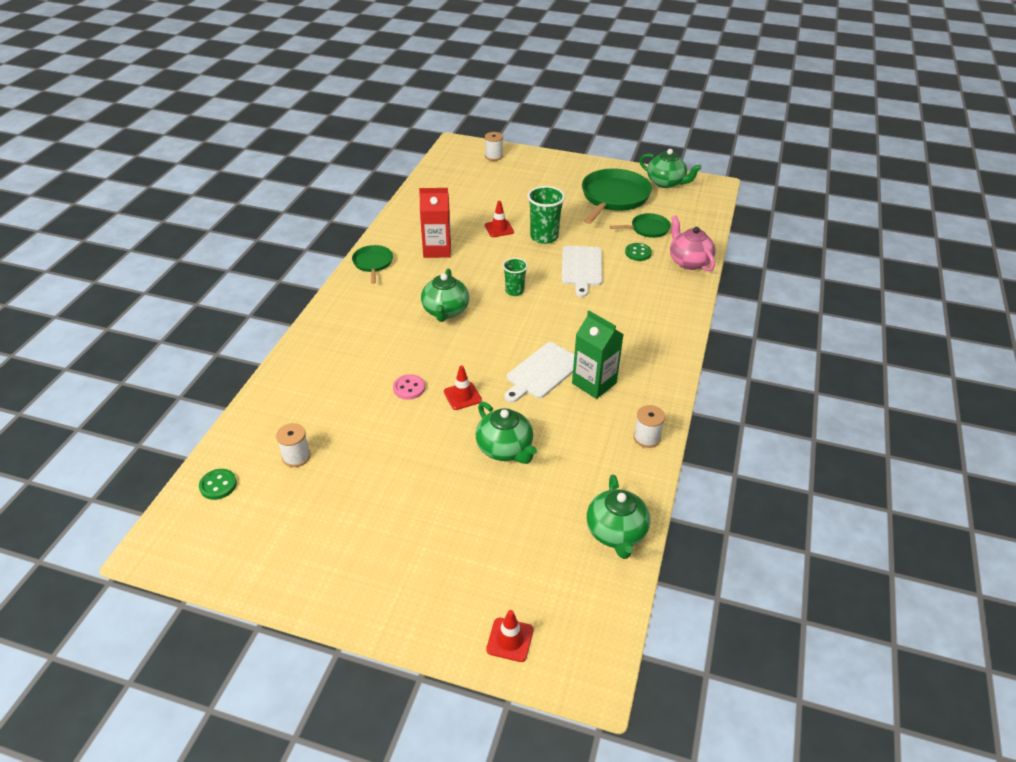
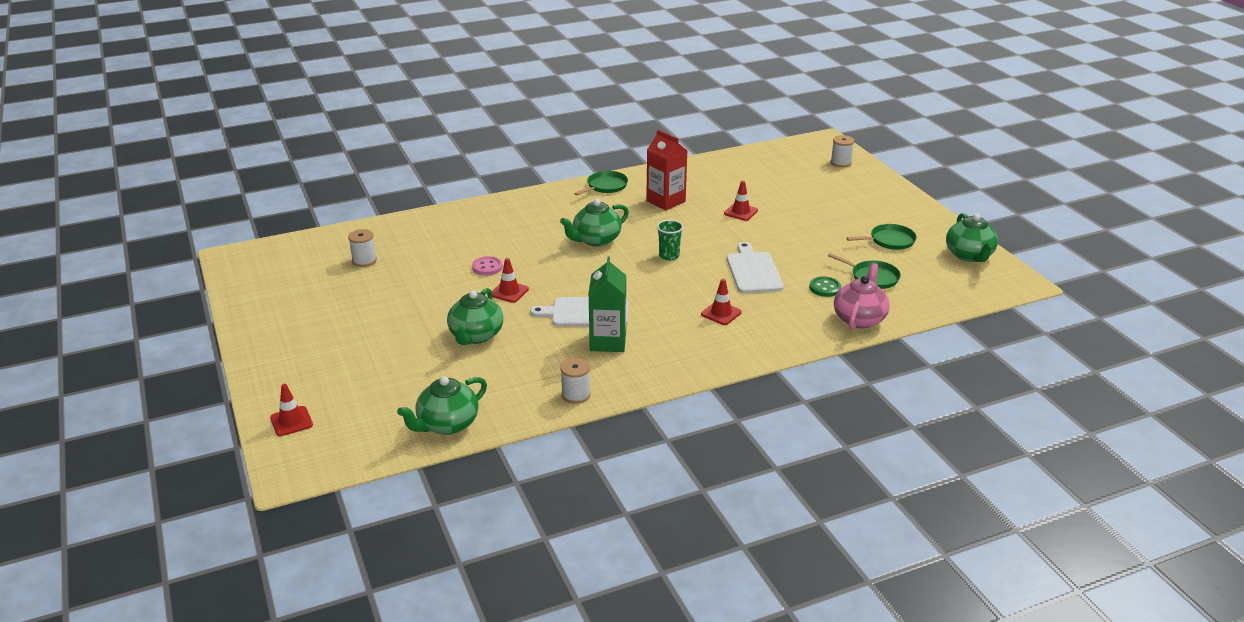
camera: 50 degrees right, 10 degrees down
green button [199,469,237,500] -> none
green cup [527,186,565,244] -> none
white cutting board [561,246,602,297] -> white cutting board turned 120 degrees clockwise [727,242,784,293]
green pan [582,169,652,224] -> green pan [847,224,917,250], size x0.53
none -> red traffic cone [701,279,742,325]

